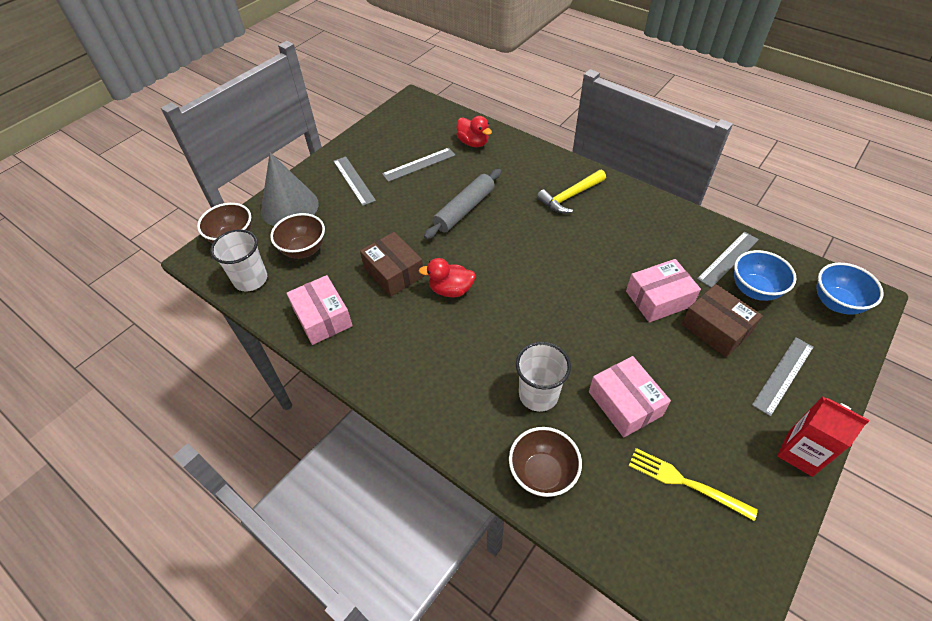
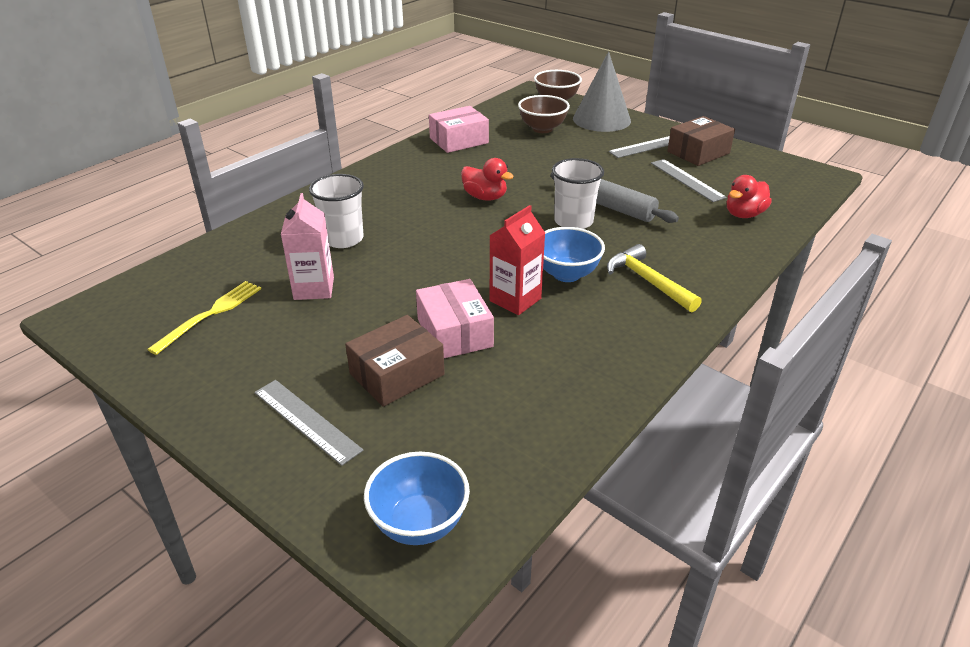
camera: 90 degrees right, 15 degrees down
white cup [210,229,267,292] -> white cup moved to [552,158,604,229]
brown box [360,232,424,297] -> brown box moved to [667,116,735,166]
red duck [418,258,476,297] -> red duck turned 120 degrees clockwise [461,158,514,201]
brown bowl [509,427,582,497] -> none
pink box [589,356,671,437] -> pink carton [281,193,334,300]
grey ruler [697,232,759,288] -> none
blue bowl [734,250,796,301] -> blue bowl moved to [543,227,605,282]
red carton [777,396,869,477] -> red carton moved to [489,205,545,315]

